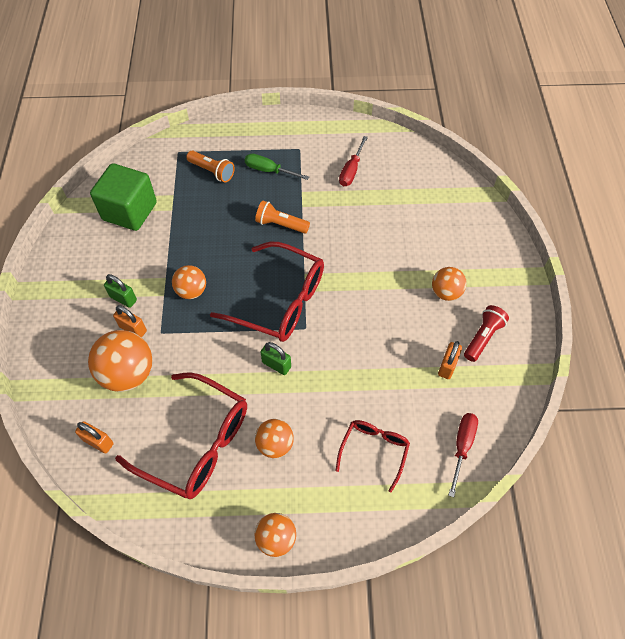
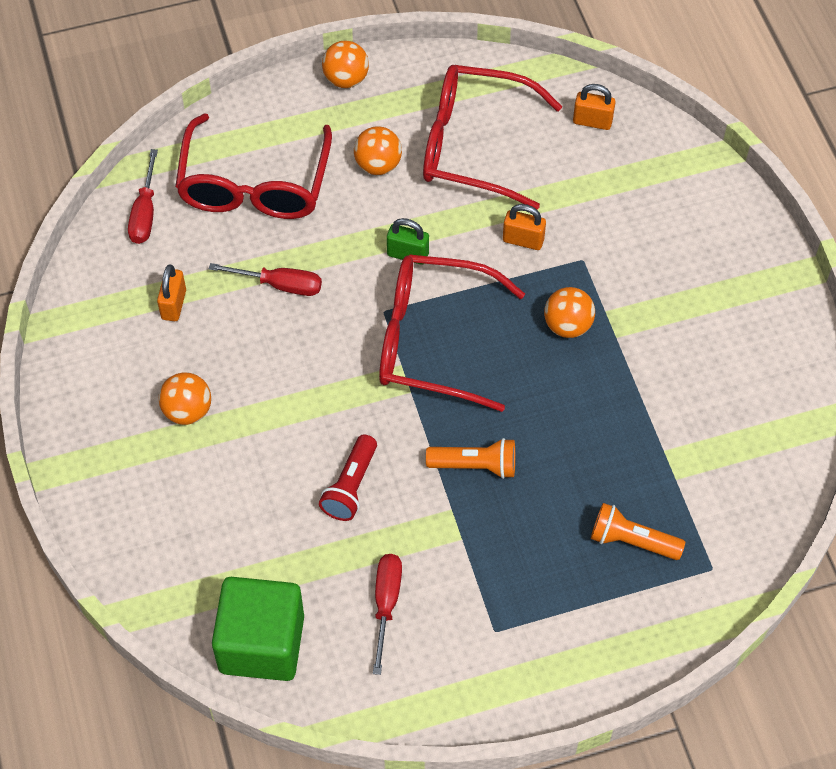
camera: 165 degrees right, 0 degrees up
orange ball [88,330,152,392] -> none
green cube [90,163,157,231] -> green cube moved to [212,577,304,681]
green padlock [104,274,137,308] -> none
orange padlock [113,305,147,337] -> orange padlock moved to [503,204,546,250]
green screwdriver [245,154,309,180] -> none
red glasses [336,420,410,493] -> red glasses [175,114,332,219], size x1.81
red flashlight [464,305,509,362] -> red flashlight moved to [319,434,377,521]
none -> red screwdriver [209,263,322,296]

